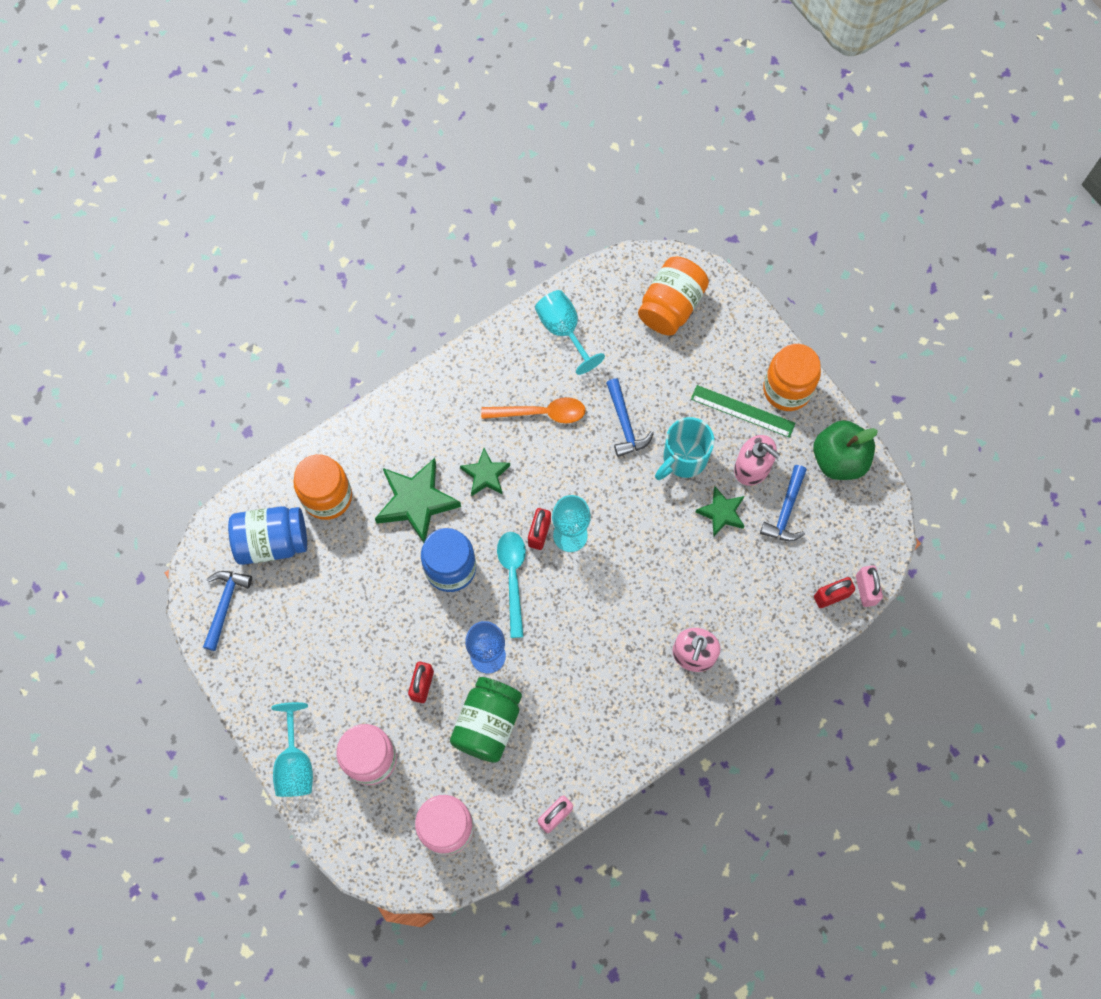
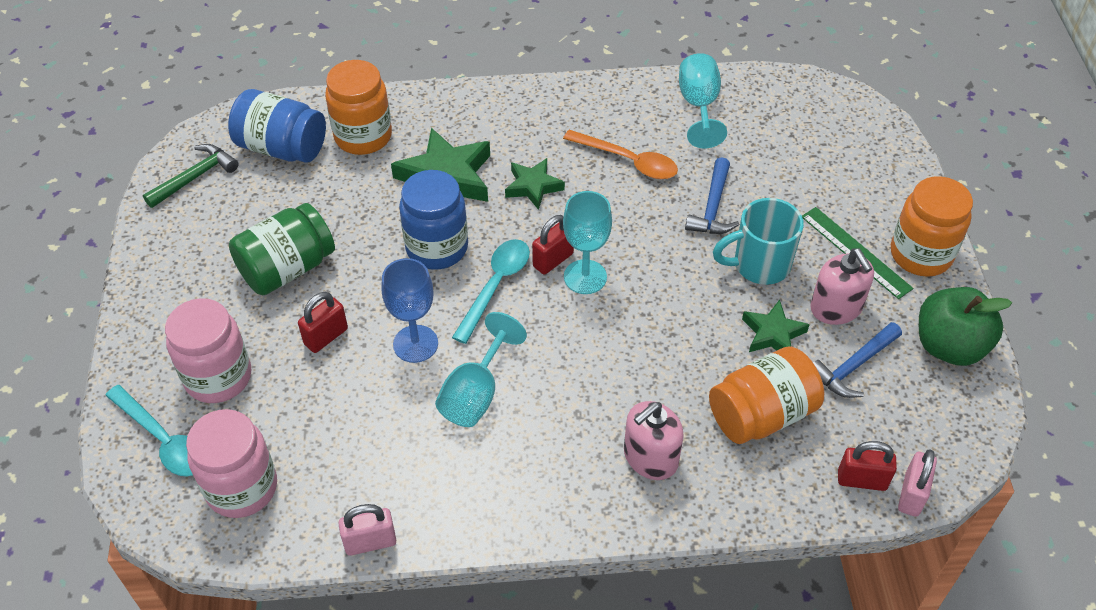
camera: 30 degrees right, 20 degrees down
blue hammer [203,571,252,651] -> green hammer [143,144,238,208]
turquoise goblet [271,702,313,797] -> turquoise goblet moved to [435,312,527,427]
green jar [450,677,522,763] -> green jar moved to [229,203,335,295]
orange jar [638,256,709,336] -> orange jar moved to [709,347,825,444]
none -> turquoise spoon [105,385,193,476]

